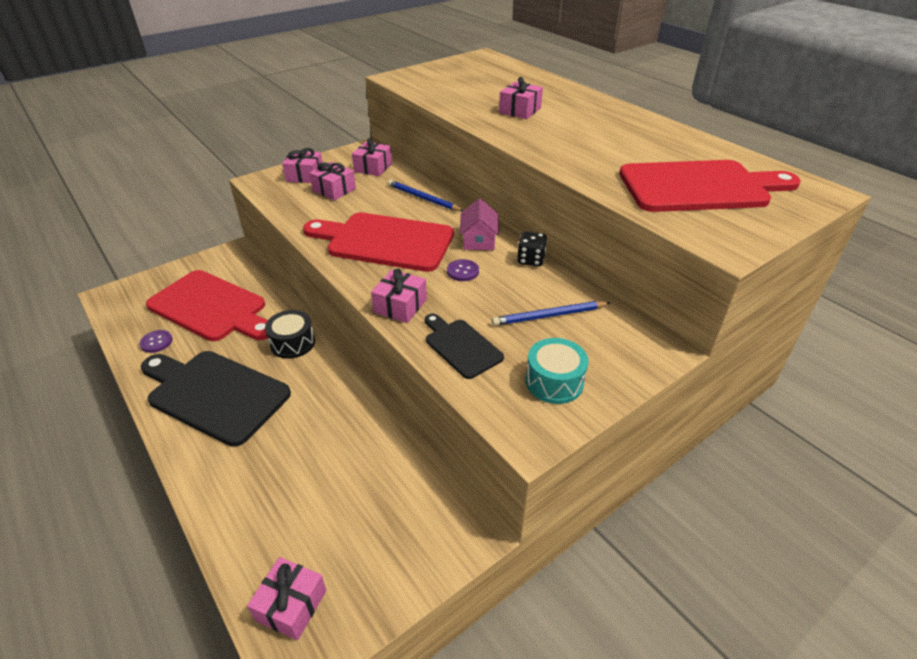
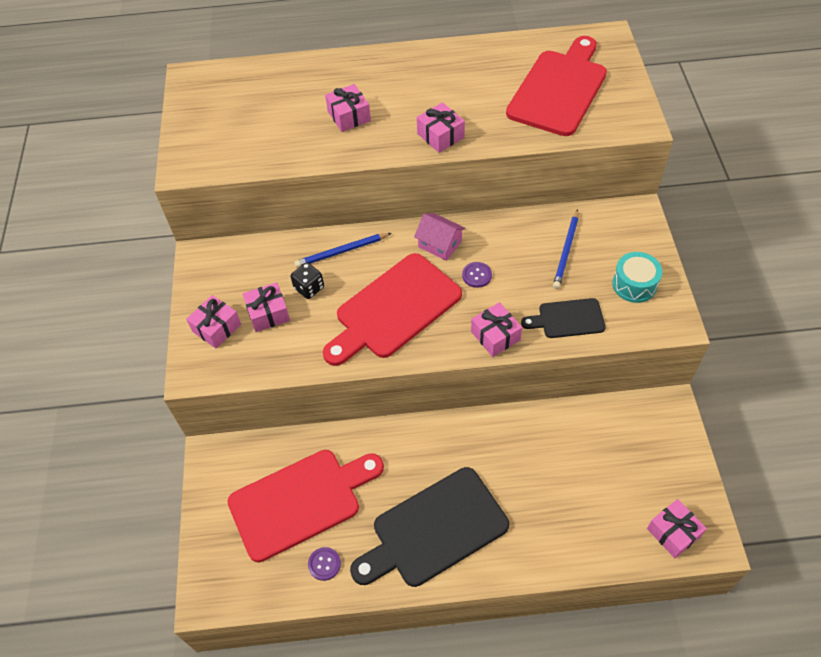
camera: 55 degrees left, 15 degrees up
black drum [265,310,315,359] -> none
pink gift [352,138,392,176] -> pink gift moved to [417,102,465,153]
black dice [517,232,547,266] -> black dice moved to [291,262,324,299]

